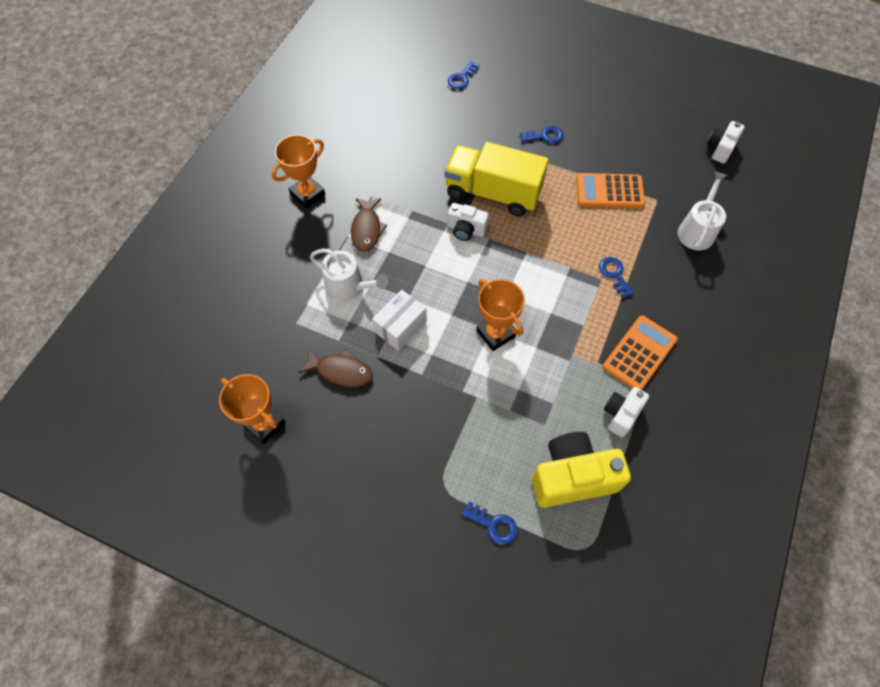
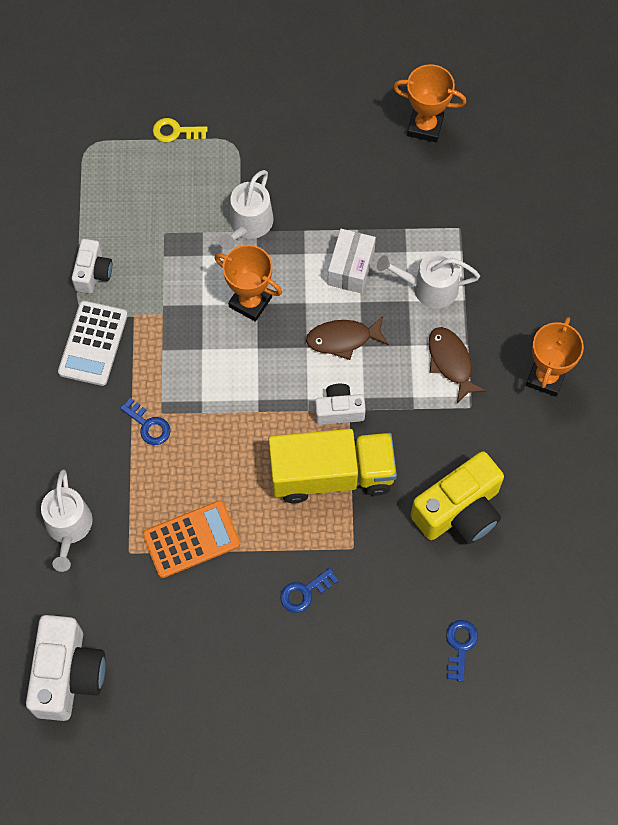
camera: 155 degrees right, 5 degrees up
brown fish [298,348,373,387] -> brown fish moved to [306,316,389,360]
blue key [462,502,518,545] -> yellow key [153,118,208,142]
yellow camera [532,432,631,508] -> yellow camera moved to [411,451,504,544]
orange calculator [603,315,678,390] -> white calculator [58,300,128,386]
white camera [707,121,745,164] -> white camera [26,615,106,721], size x1.81
none -> white watering can [219,170,274,250]

